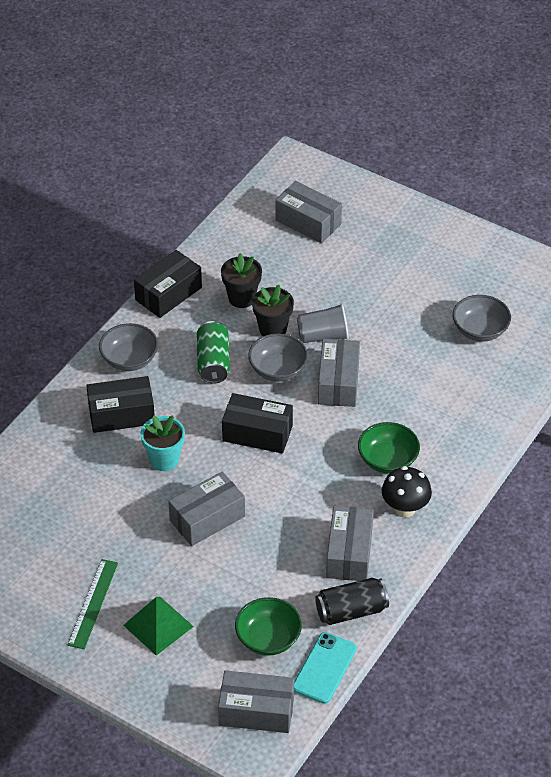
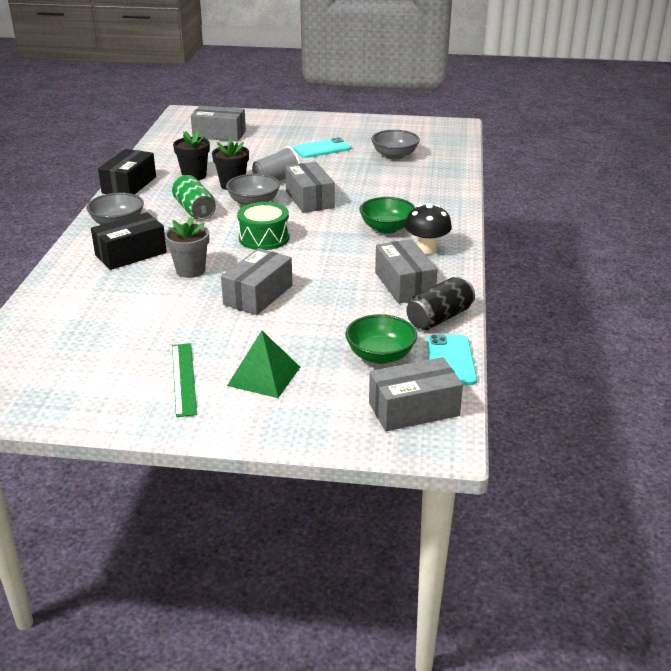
camera: 25 degrees left, 15 degrees down
turquoise flower pot [141,415,185,471] -> grey flower pot [165,217,209,278]
black box [222,393,293,453] -> green drum [237,202,290,250]
none -> turquoise phone [294,137,351,158]

